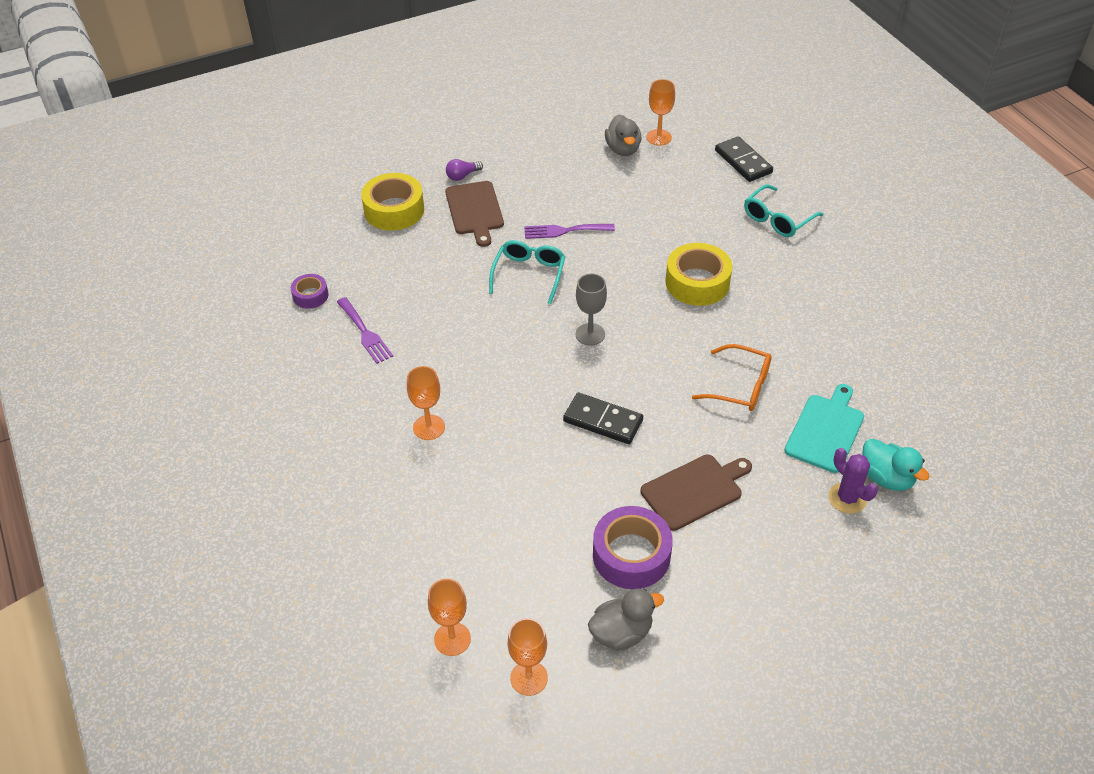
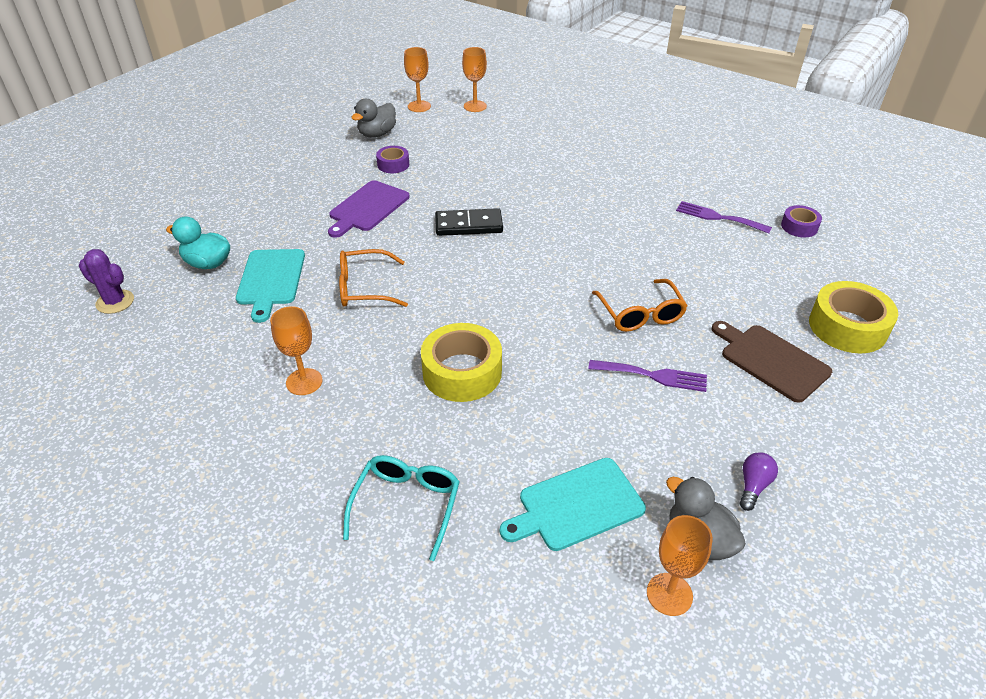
camera: 150 degrees right, 5 degrees down
orange goblet [407,366,445,440] -> orange goblet moved to [270,306,323,395]
purple light bulb [446,159,483,181] -> purple light bulb moved to [740,452,778,511]
turquoise glasses [489,240,565,304] -> orange glasses [592,279,687,332]
purple fork [524,224,615,239] -> purple fork turned 45 degrees clockwise [588,360,707,392]
grey goblet [576,274,607,346] -> none
purple tape [593,506,673,589] -> purple tape [376,146,409,173], size x0.55
brown cutting board [640,455,752,531] -> purple cutting board [328,180,410,238]
black domino [715,136,773,182] -> none
purple cactus [829,448,878,514] -> purple cactus moved to [79,249,134,314]
none -> turquoise cutting board [500,458,646,551]

